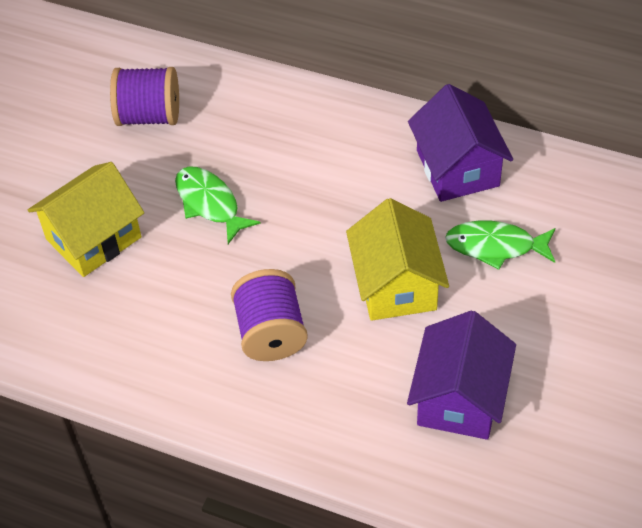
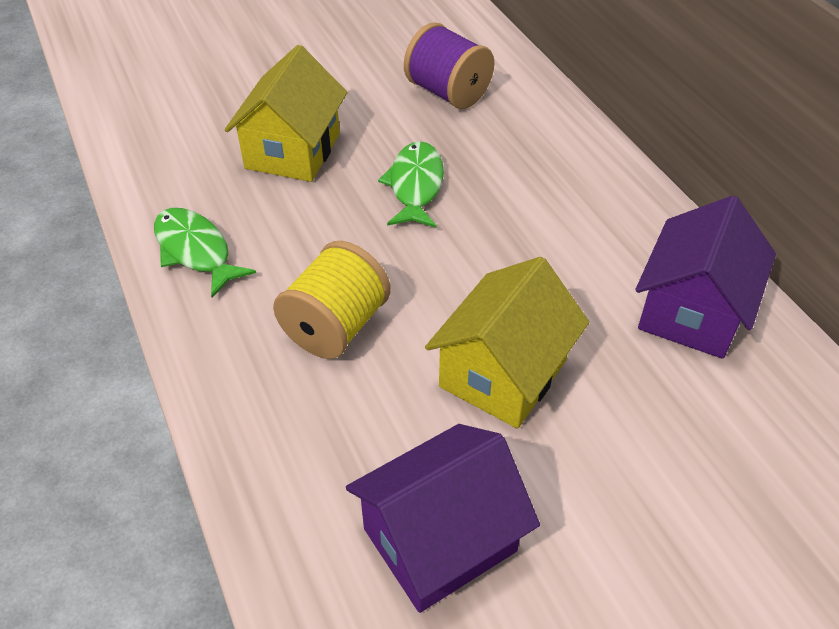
camera: 40 degrees right, 5 degrees down
yellow house [28,162,144,277] -> yellow house turned 75 degrees counterclockwise [225,45,348,182]
purple spool [231,269,308,361] -> yellow spool [273,241,391,359]
green fish [445,221,555,270] -> green fish moved to [154,208,256,298]

